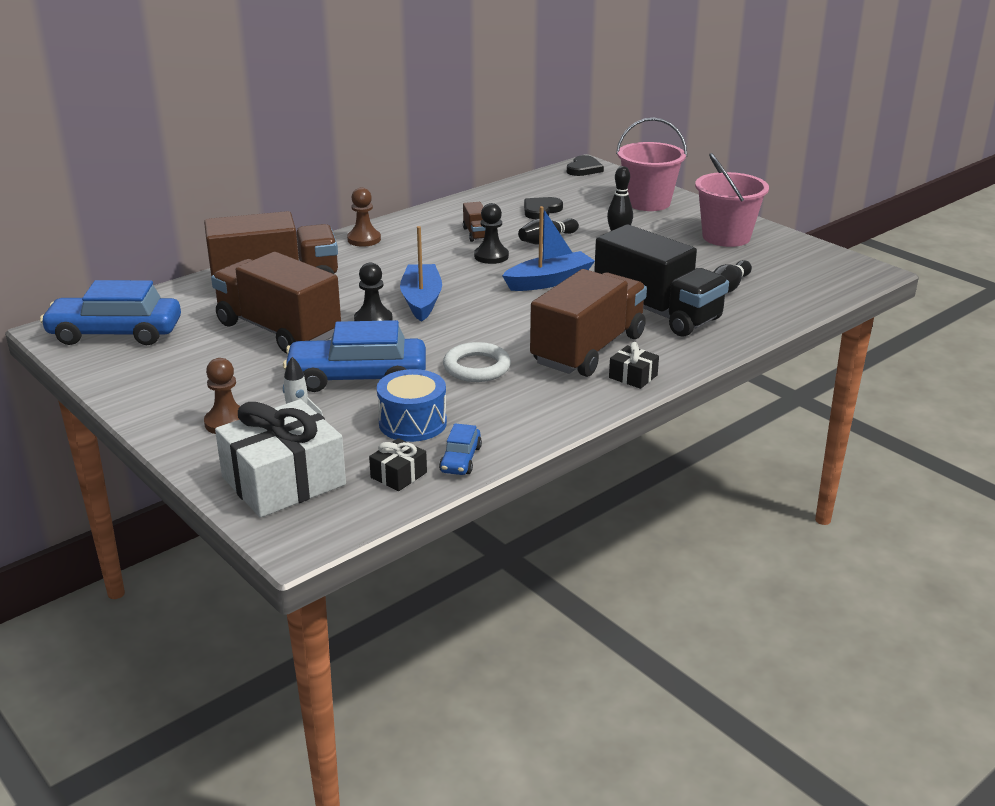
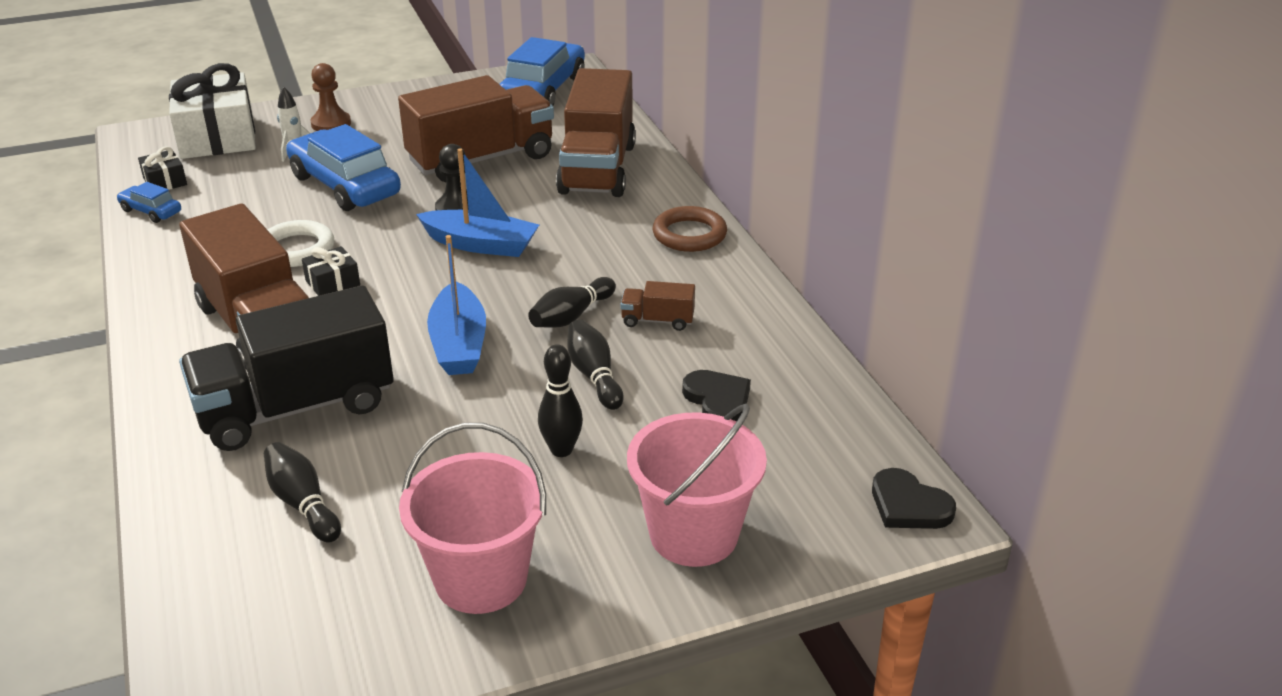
camera: 110 degrees right, 5 degrees up
blue car [283,320,426,392] -> blue car turned 60 degrees counterclockwise [286,124,401,211]
brown pawn [347,187,381,247] -> brown ring [653,206,727,252]
blue drum [377,369,447,442] -> none
black pawn [474,203,509,264] -> black bowling pin [528,277,616,328]
black gift [609,342,659,389] -> black gift moved to [302,246,360,296]

